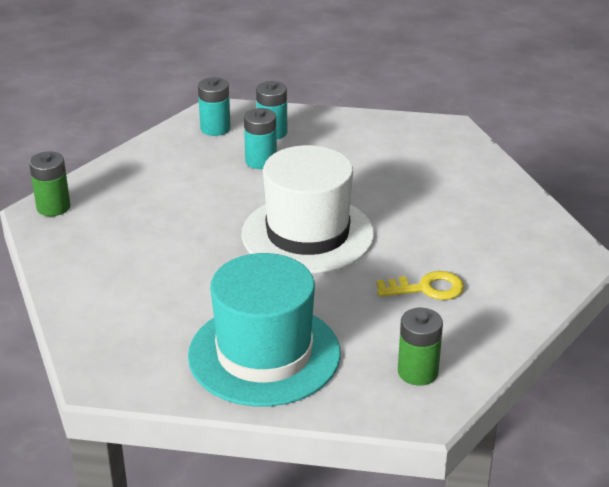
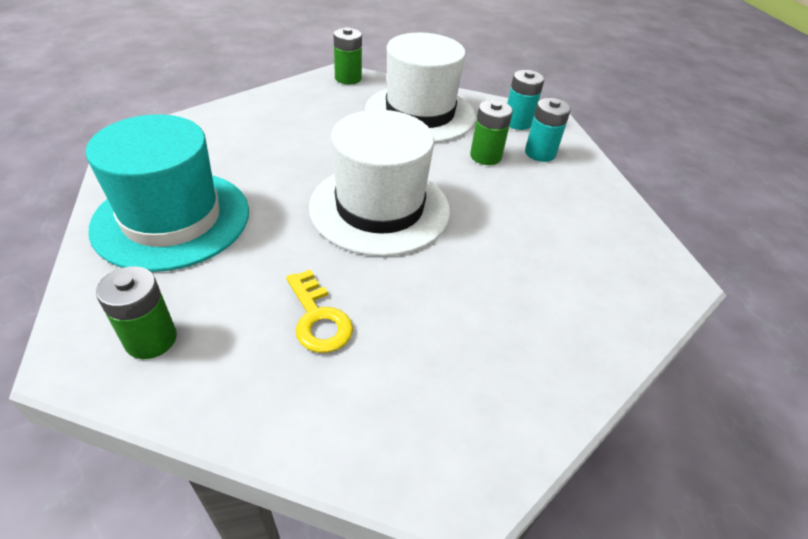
camera: 65 degrees right, 10 degrees up
turquoise battery [244,108,277,169] -> green battery [470,100,513,165]
none -> white hat [365,33,475,143]

